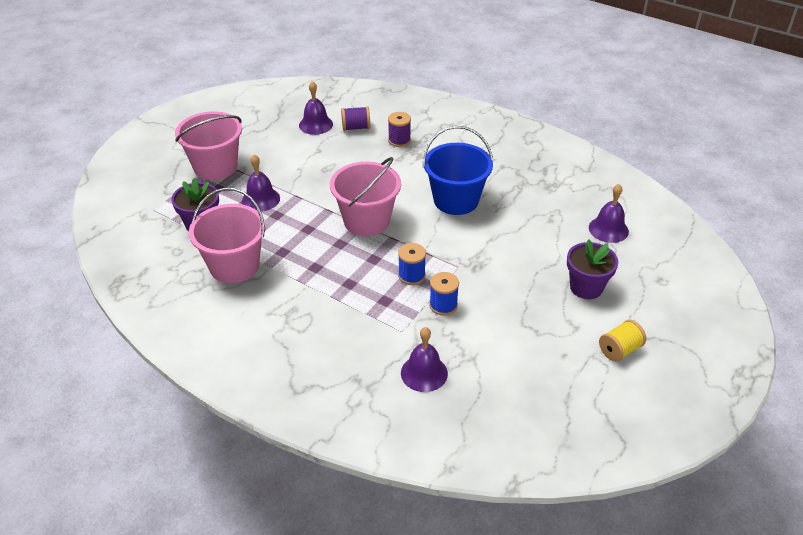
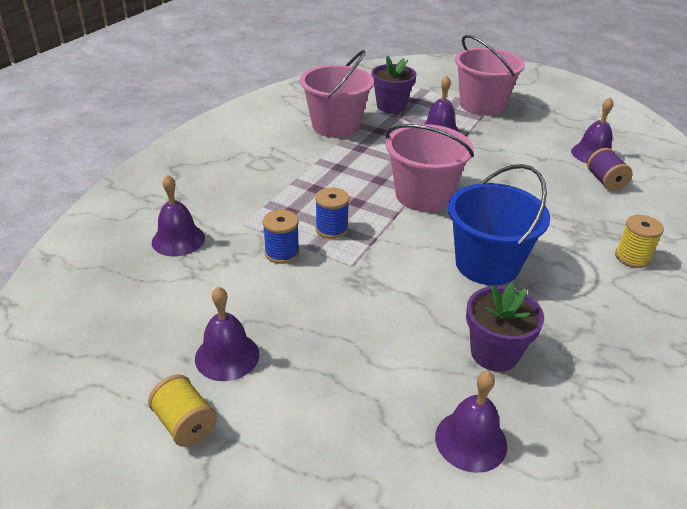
camera: 85 degrees right, 5 degrees down
purple spool [388,112,411,147] -> none
purple flower pot [567,239,618,299] -> purple flower pot moved to [466,283,544,372]
none -> purple bell [195,286,259,381]
none -> yellow spool [615,215,664,268]

